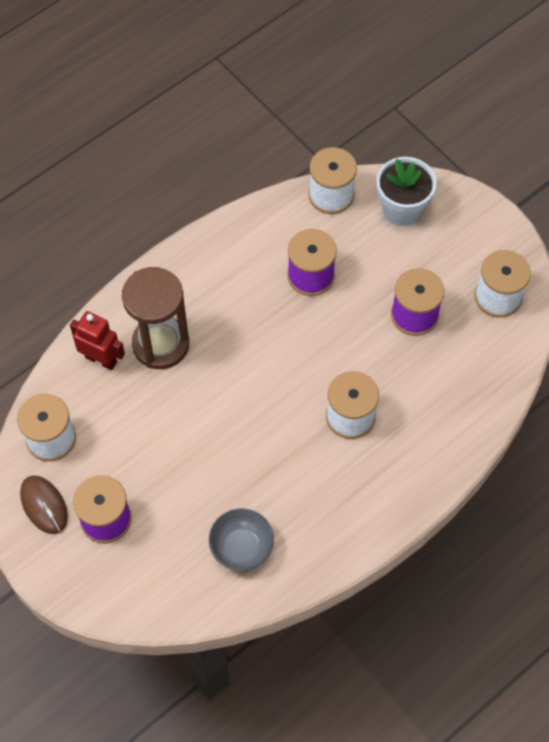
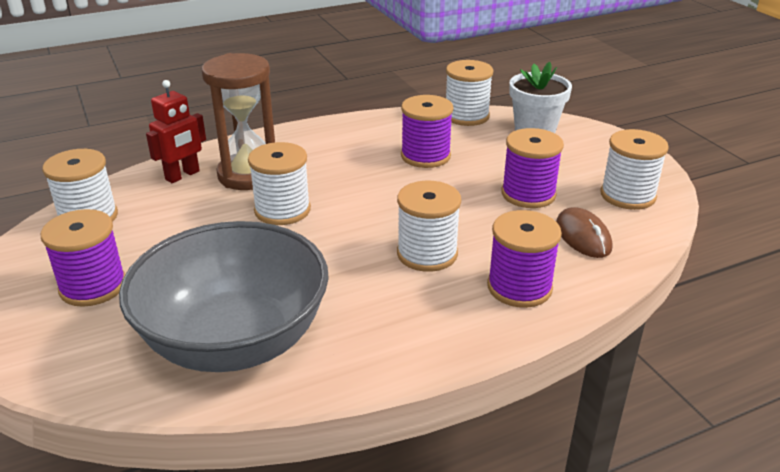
camera: 15 degrees right, 30 degrees down
brown mouse [20,476,68,534] -> brown mouse moved to [556,207,612,258]
red robot [70,311,125,370] -> red robot turned 90 degrees clockwise [146,80,206,183]
grey bowl [209,509,274,571] -> grey bowl [119,221,329,372], size x2.21
none -> white spool [248,142,311,225]
none -> purple spool [487,210,562,308]

